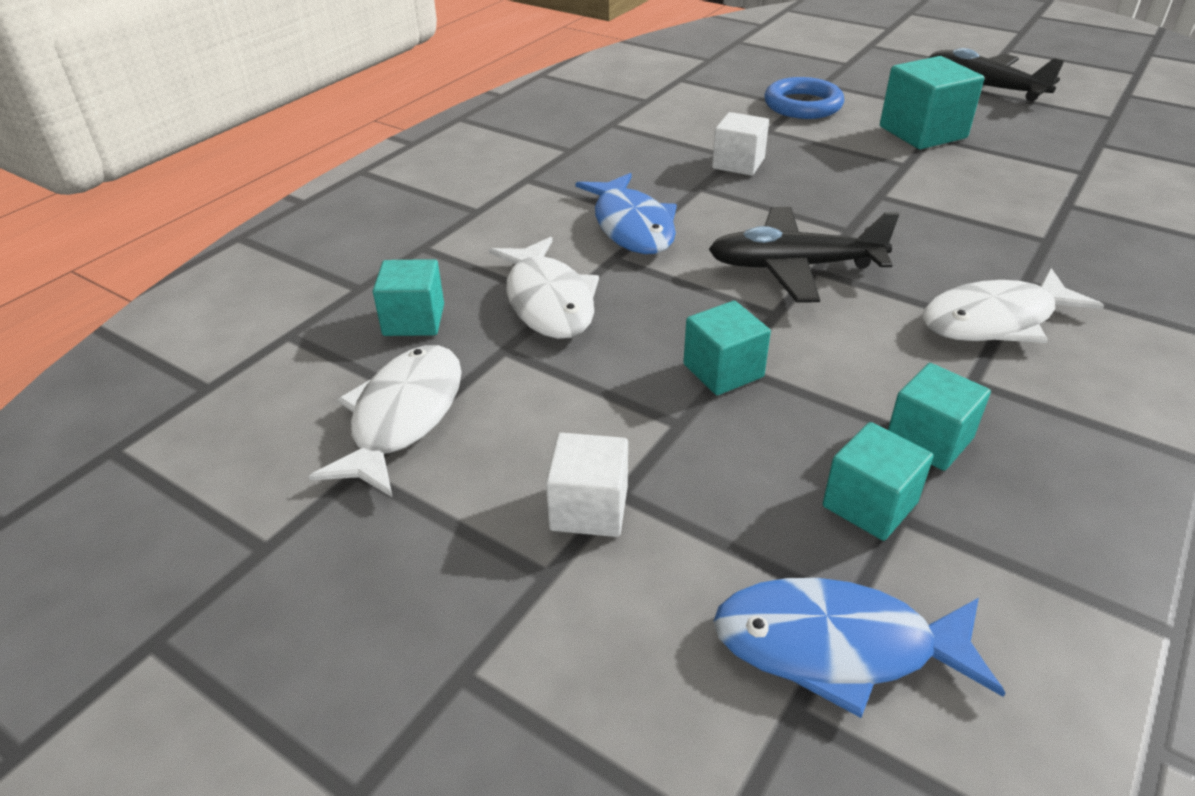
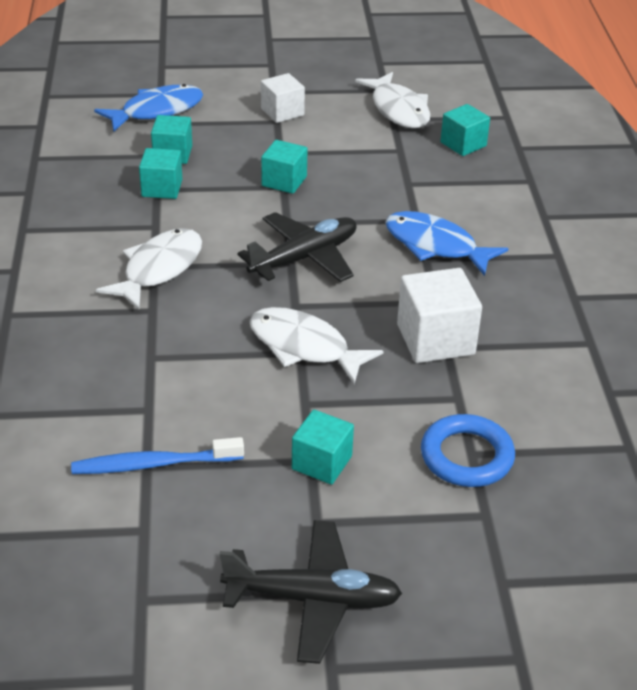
camera: 140 degrees right, 0 degrees up
white fish [489,237,599,339] -> white fish moved to [249,307,383,384]
white cube [712,112,769,176] -> white cube [397,268,482,363], size x1.54
turquoise cube [880,56,984,149] -> turquoise cube [292,410,354,485], size x0.65
none -> blue toothbrush [71,437,244,474]

